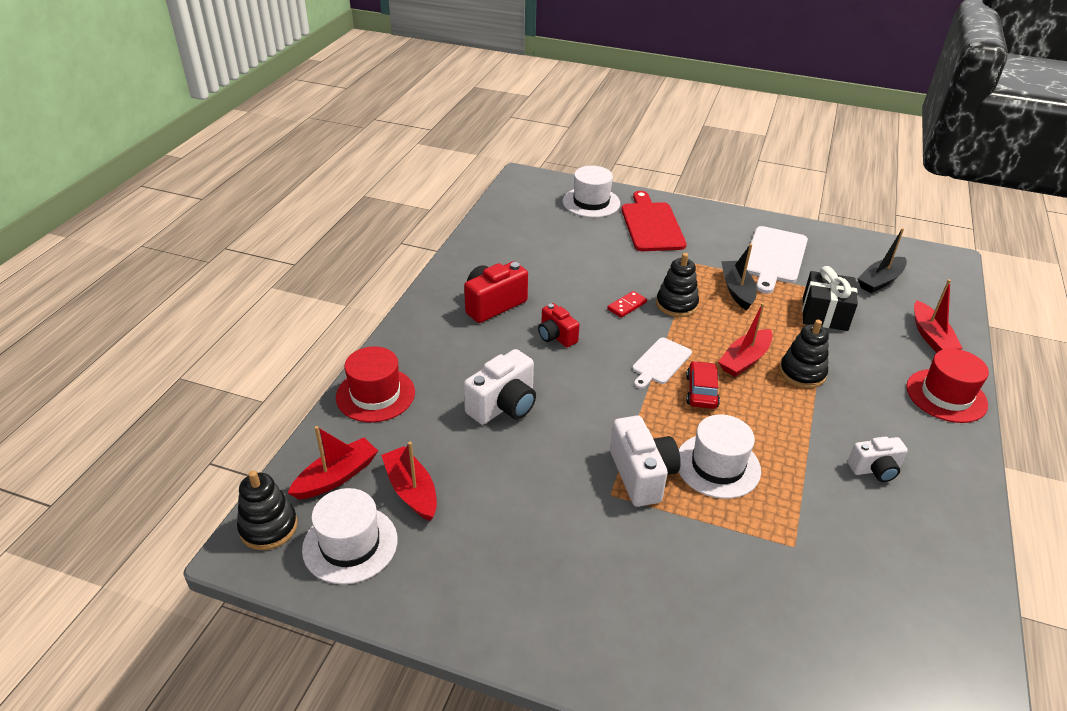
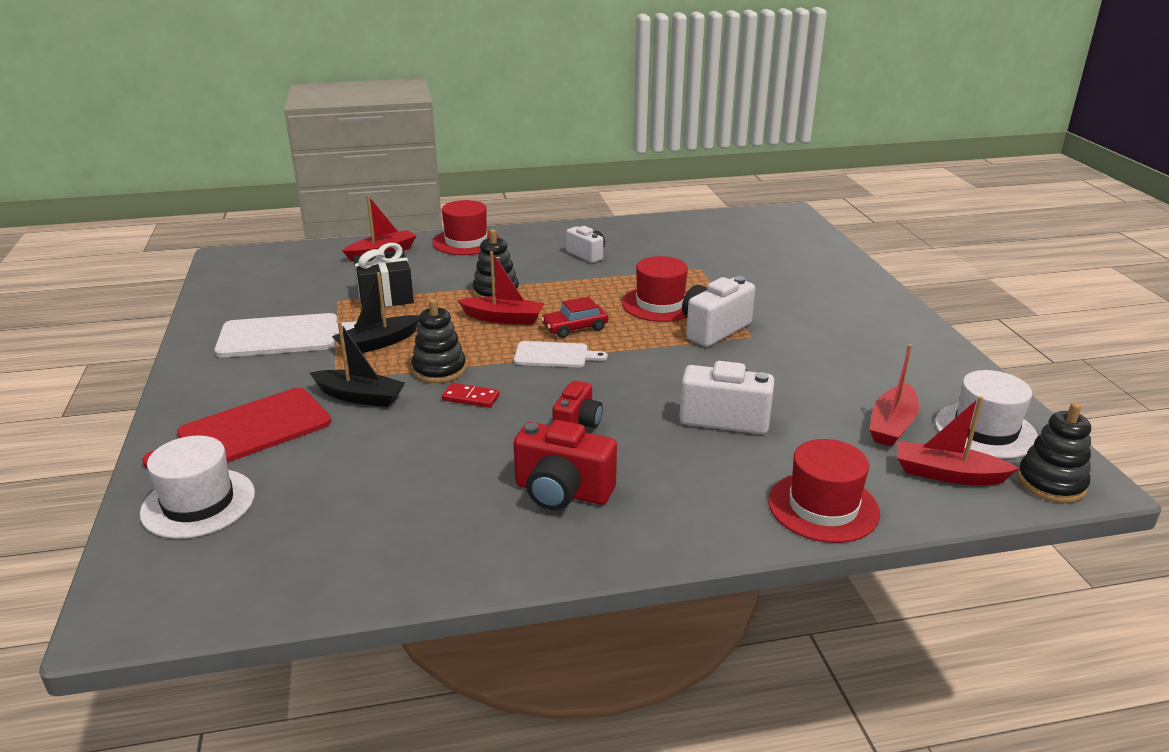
camera: 120 degrees left, 10 degrees down
white hat [679,414,761,499] -> red hat [622,256,688,322]
black boat [857,228,907,293] -> black boat moved to [310,322,405,407]

